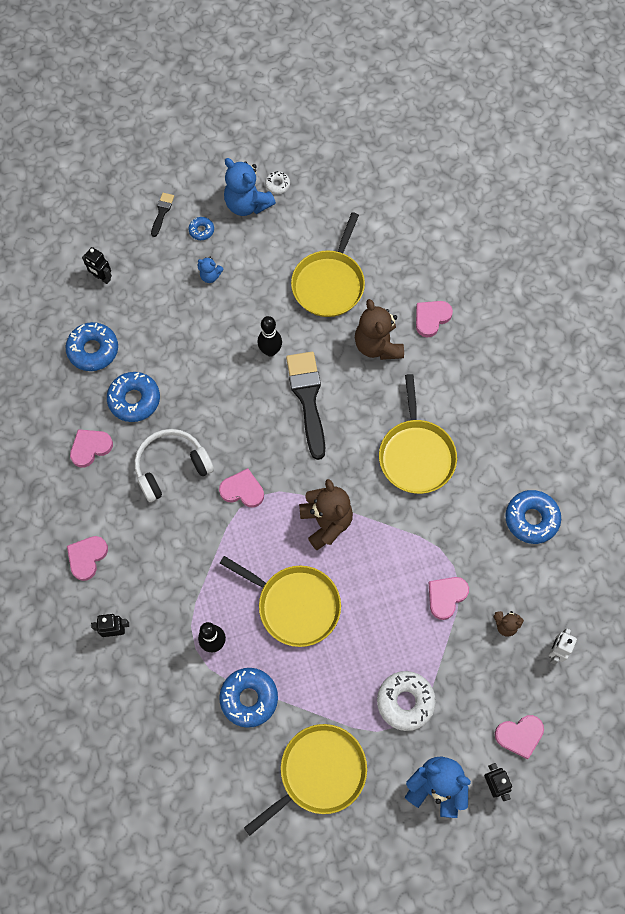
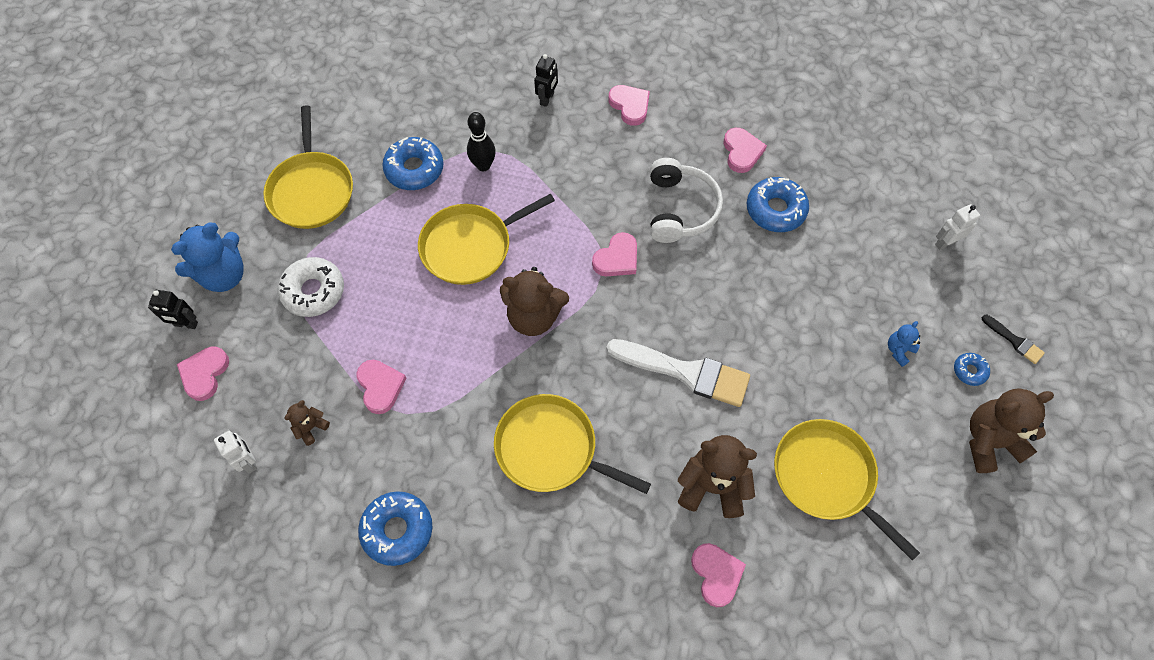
camera: 120 degrees right, 5 degrees down
blue donut [66,322,118,371] -> none
black robot [82,247,112,284] -> white robot [935,204,980,250]
blue teddy bear [224,158,276,216] -> brown teddy bear [969,388,1054,473]
black bowling pin [257,316,282,357] -> none
white donut [265,171,290,194] -> none
black brush [286,352,325,460] -> white brush [606,339,750,407]

